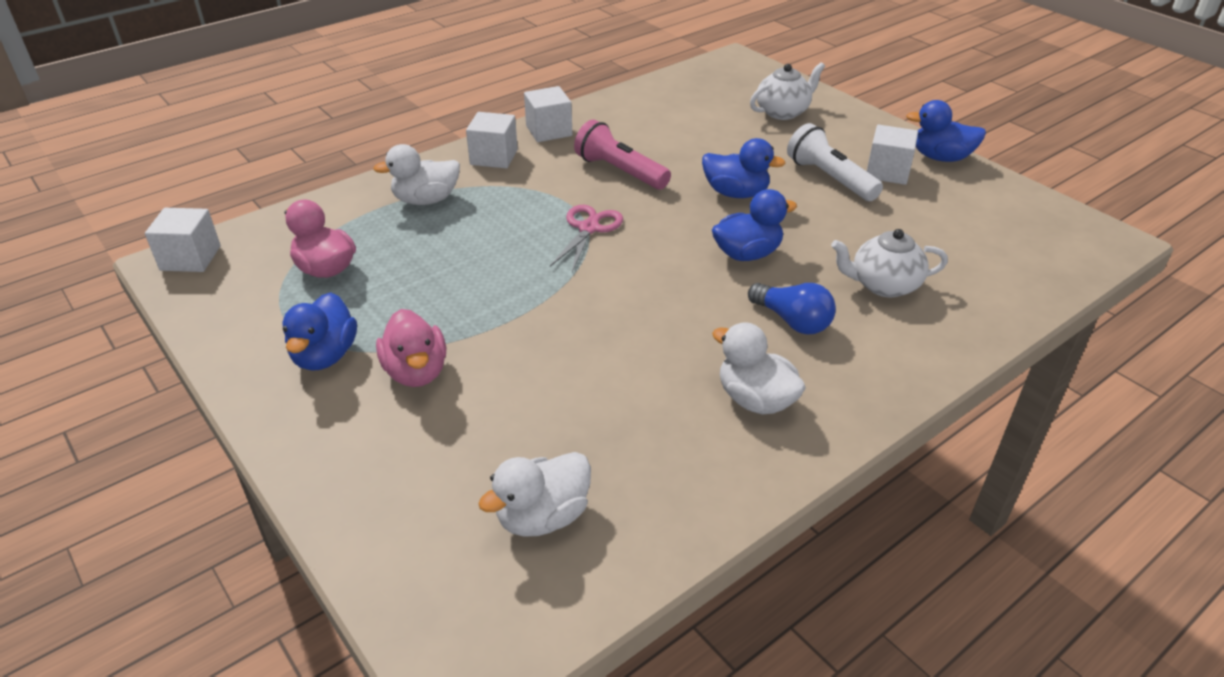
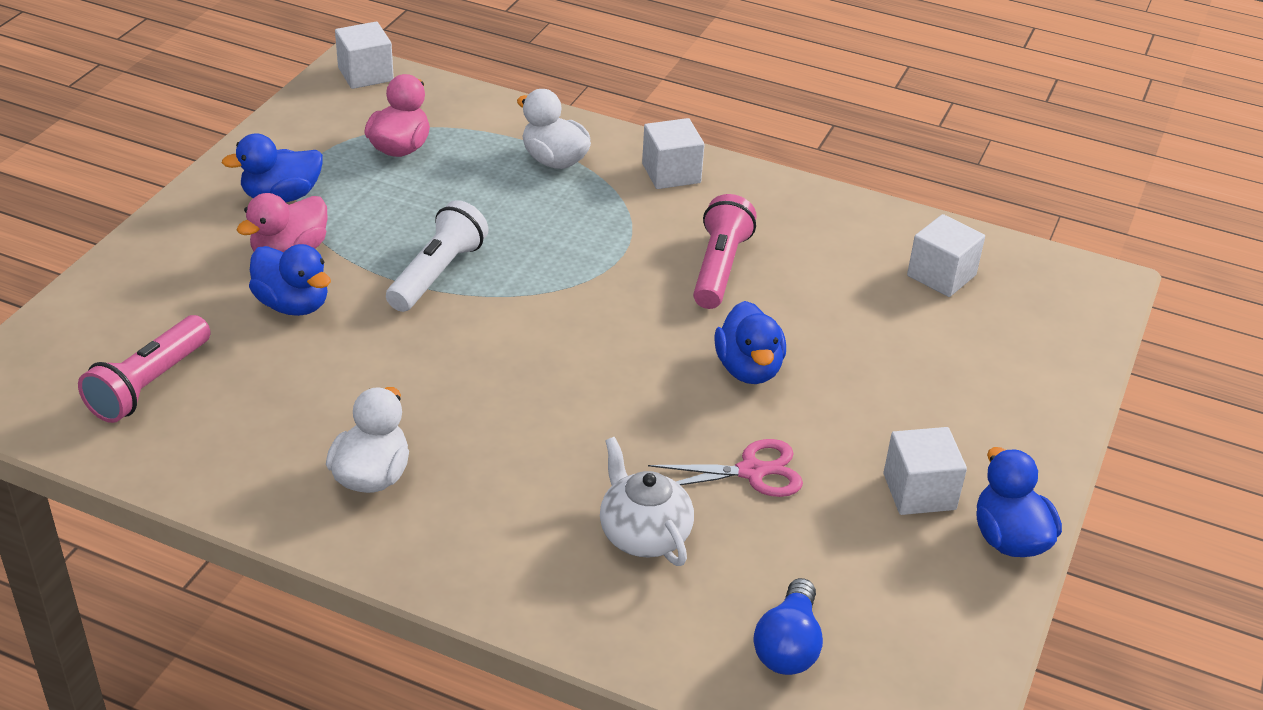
camera: 60 degrees right, 0 degrees up
white duck [478,452,591,536] -> pink flashlight [78,315,211,423]
white cube [524,86,572,142] -> white cube moved to [907,214,985,297]
pink scissors [550,205,623,272] -> pink scissors moved to [648,439,803,497]
blue duck [712,189,797,261] -> blue duck moved to [249,244,331,316]
blue light bulb [748,283,836,334] -> blue light bulb moved to [753,578,823,675]
white teapot [750,62,825,120] -> none
white flashlight [787,123,883,201] -> white flashlight moved to [386,200,488,312]

